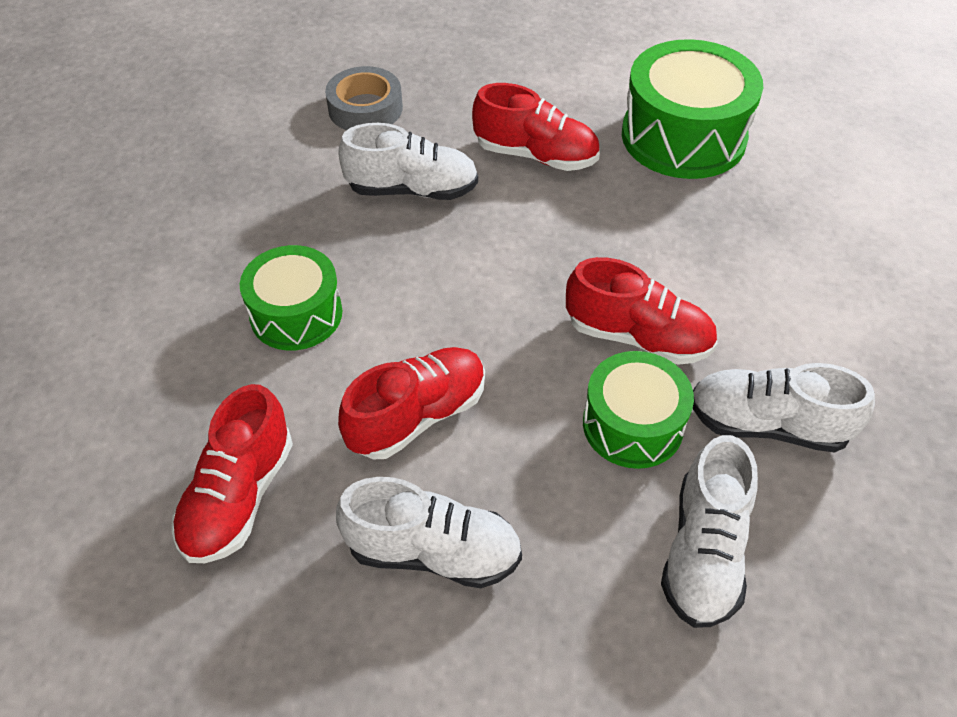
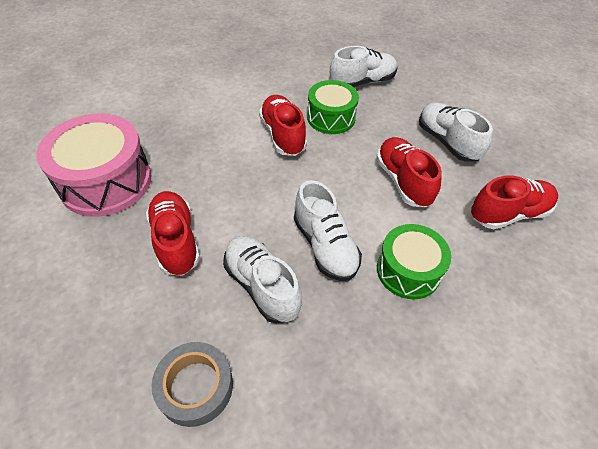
camera: 130 degrees left, 0 degrees up
red shoe [338,347,485,459] -> red shoe turned 60 degrees clockwise [376,137,442,207]
green drum [622,39,763,179] -> pink drum [37,113,152,217]
white shoe [693,363,875,452] -> white shoe moved to [294,180,362,281]

